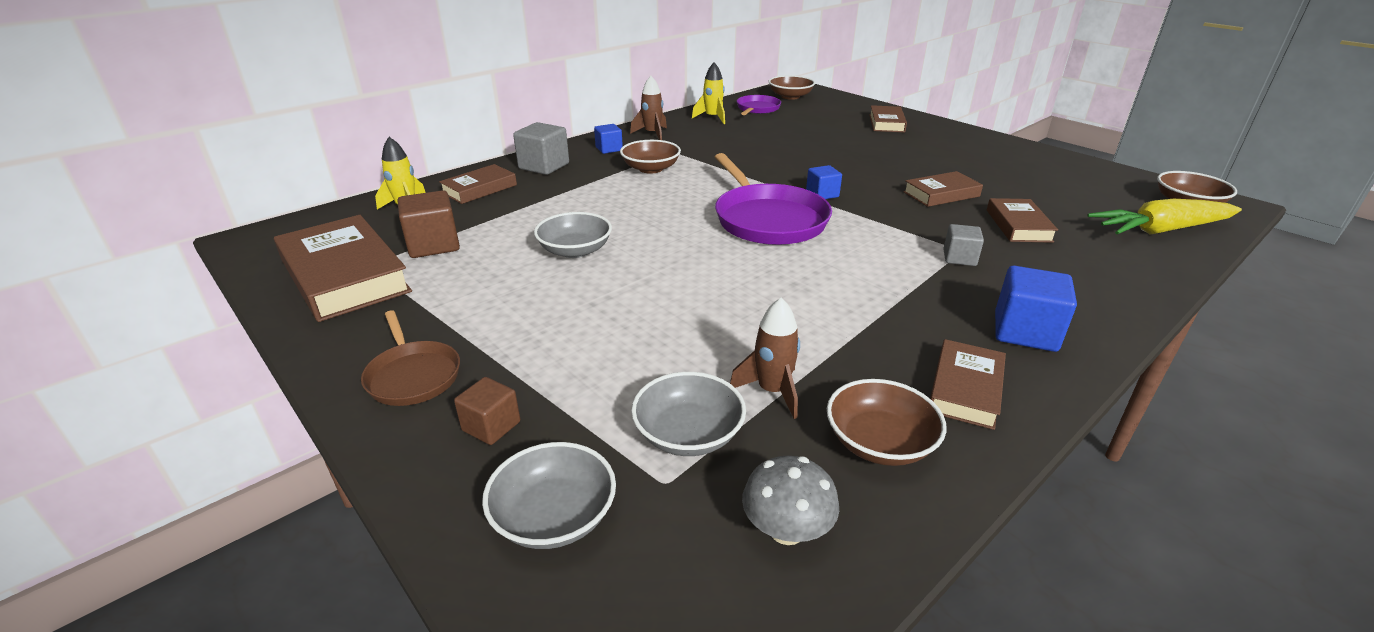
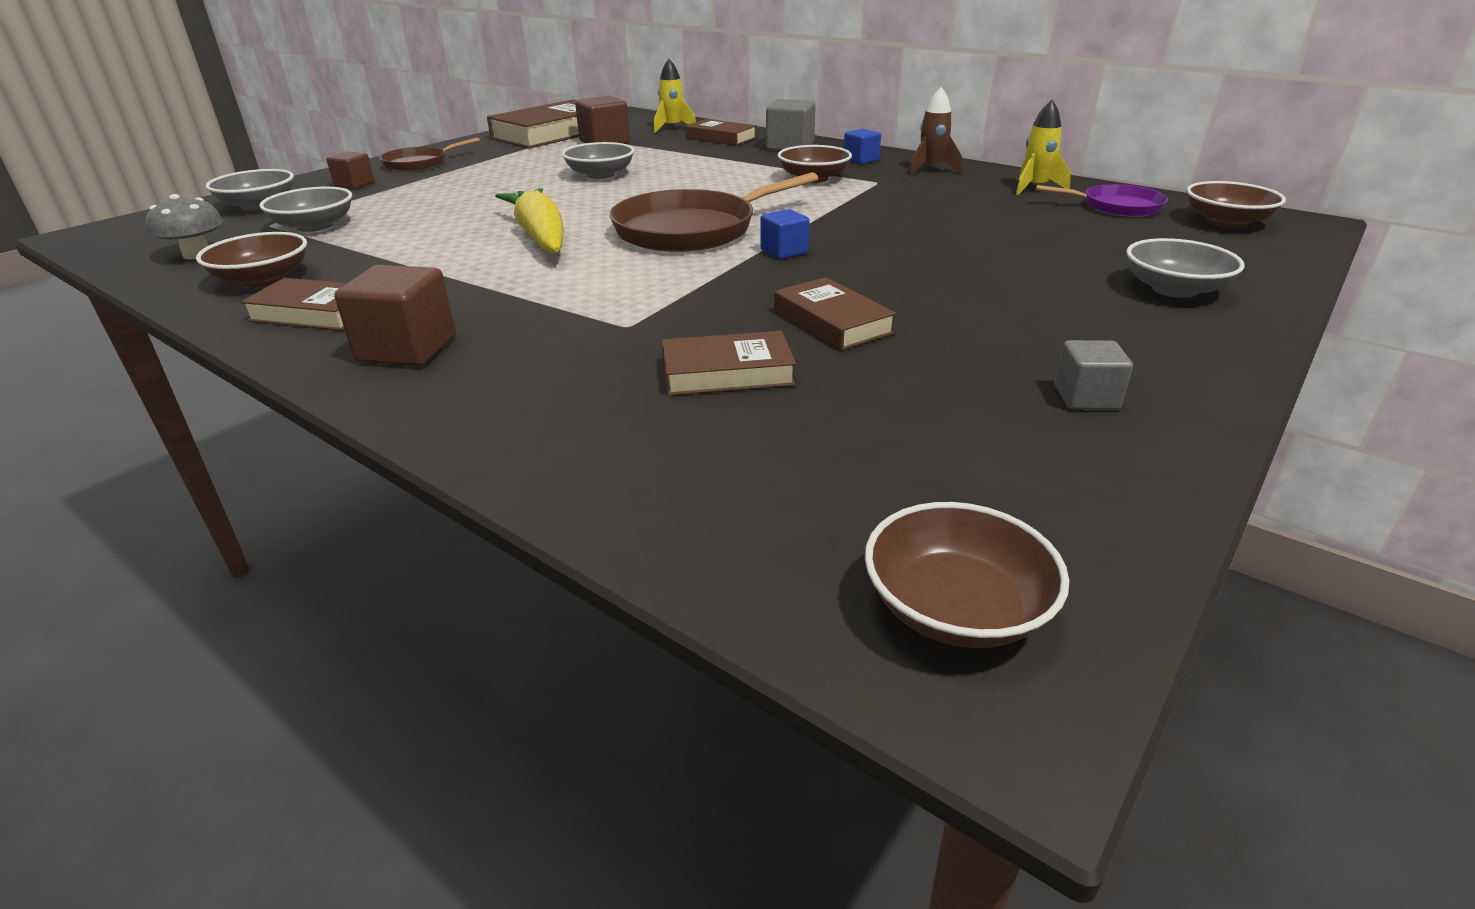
camera: 80 degrees right, 0 degrees up
purple pan [715,153,832,245] -> brown pan [610,172,819,252]
brown rocket [730,298,800,419] -> none
brown book [869,105,907,132] -> grey bowl [1126,238,1245,298]
grey cube [943,224,984,266] -> grey cube moved to [1055,340,1133,410]
blue cube [995,266,1077,352] -> brown cube [335,265,456,367]
yellow carrot [1088,199,1242,235] -> yellow carrot moved to [495,188,564,253]

